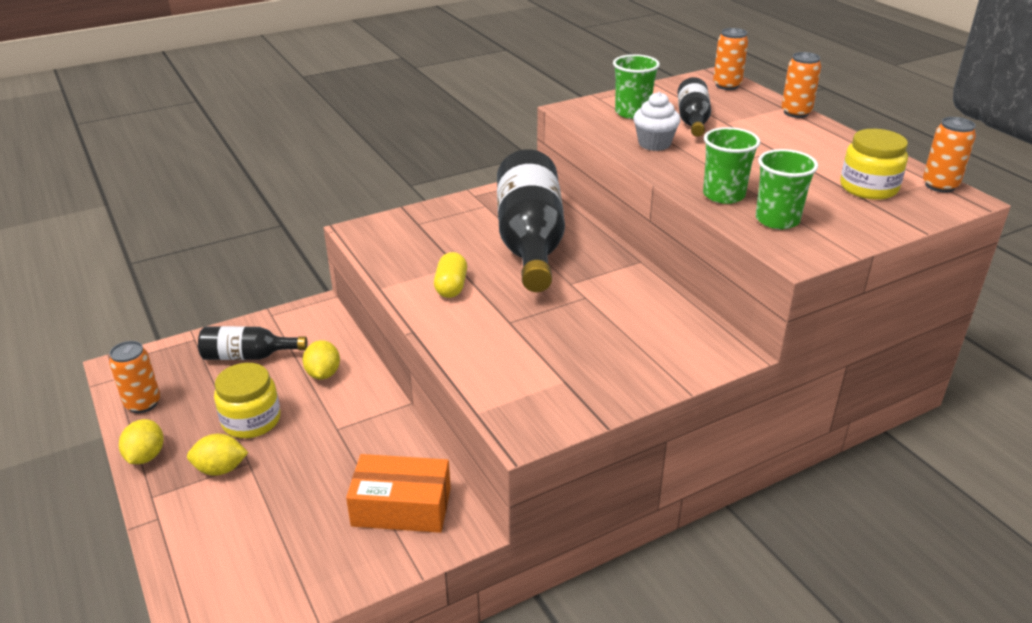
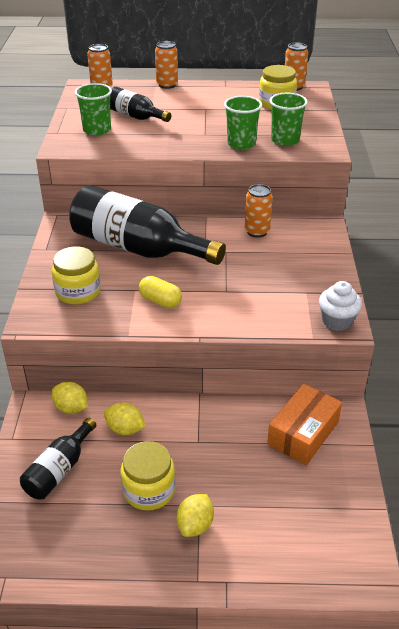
camera: 60 degrees left, 5 degrees up
orange can [109,341,160,413] -> orange can moved to [245,184,273,238]
yellow lemon [119,419,164,464] -> yellow lemon moved to [52,382,88,414]
white cupcake [633,92,681,151] -> white cupcake moved to [319,281,362,331]
none -> yellow jar [52,246,101,305]

